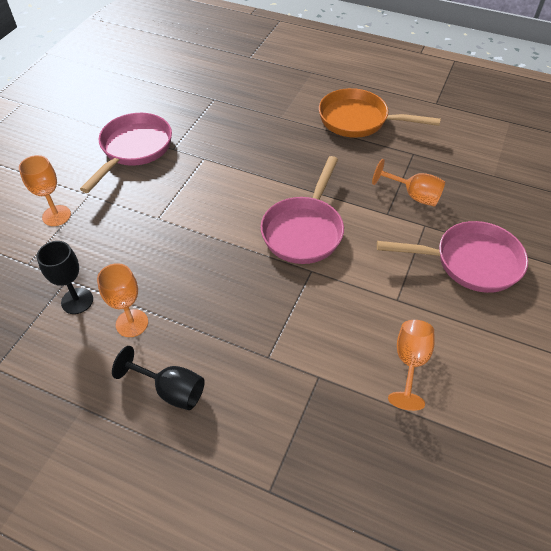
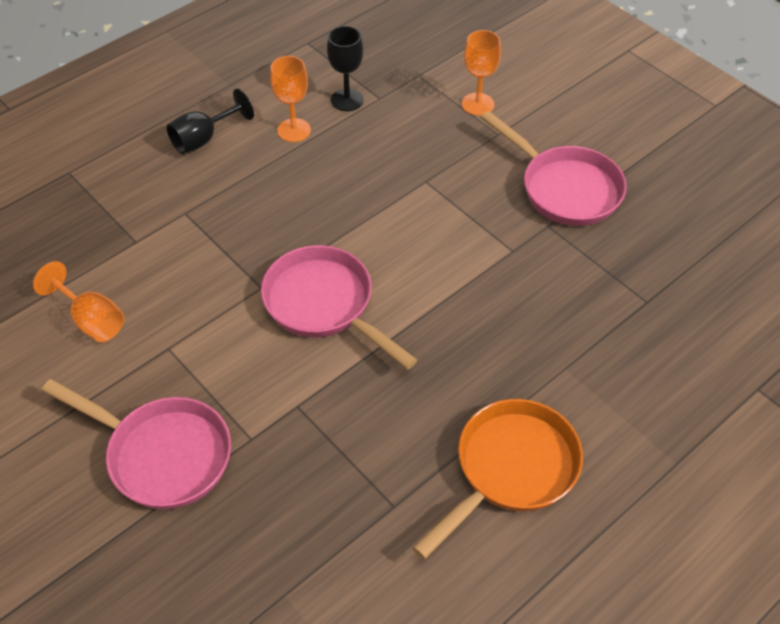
camera: 115 degrees right, 0 degrees up
orange goblet [372,159,445,207] -> none
pink pan [377,221,528,293] -> pink pan turned 90 degrees counterclockwise [42,379,231,510]

